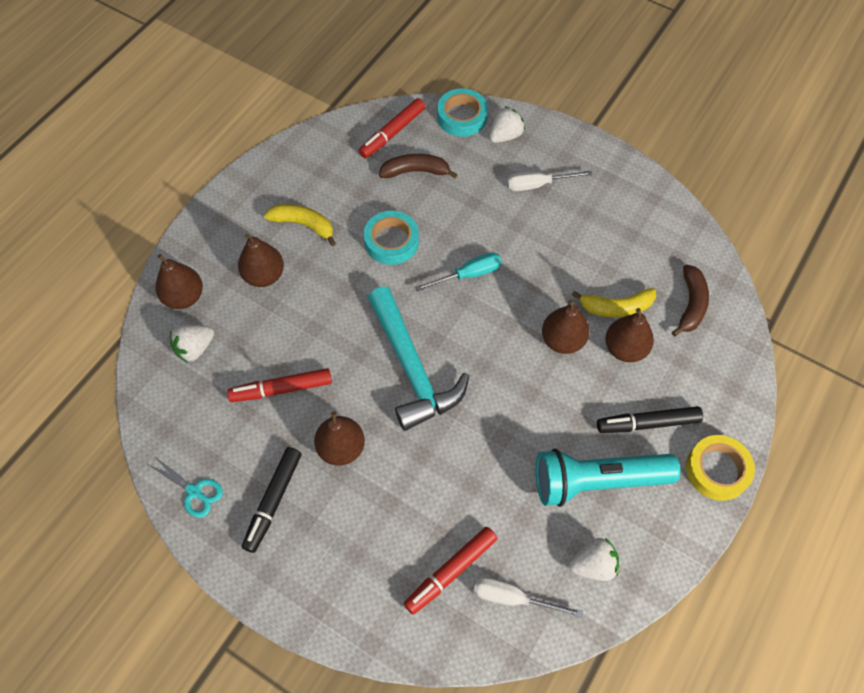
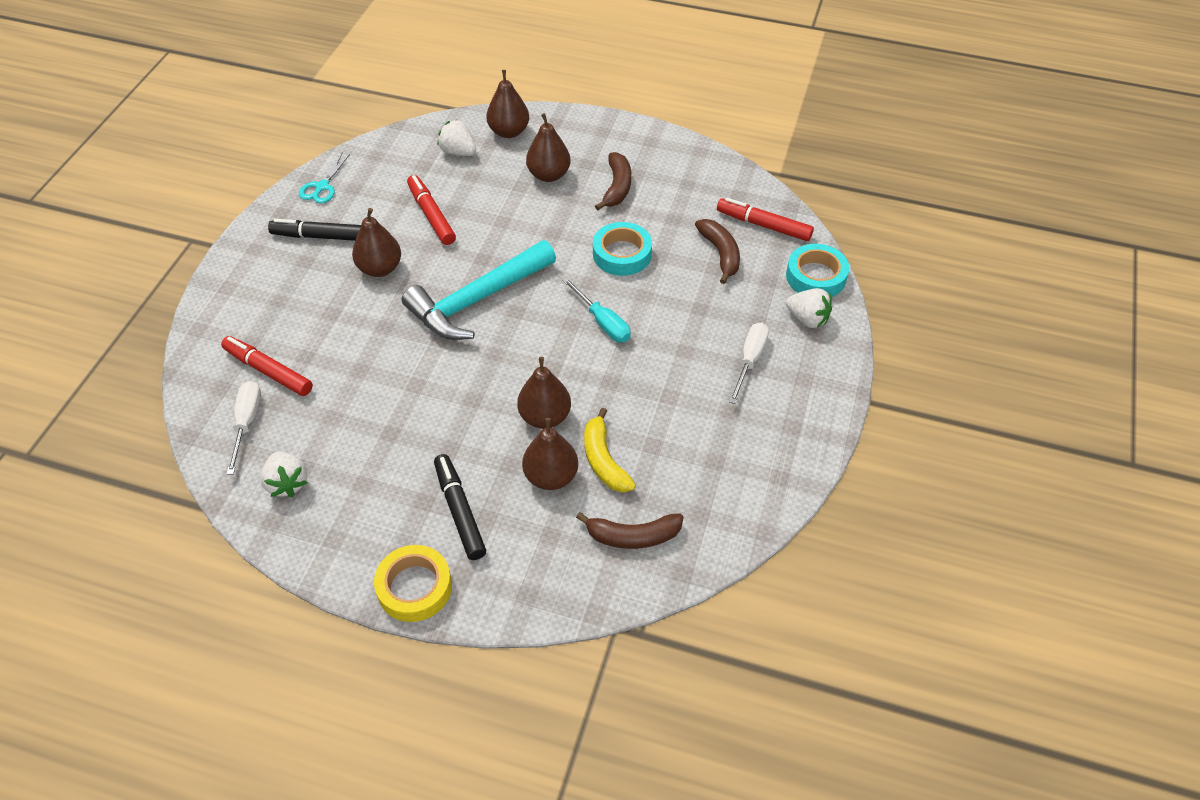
camera: 75 degrees right, 10 degrees down
yellow banana [264,204,336,246] -> brown banana [595,152,631,210]
white screwdriver [507,171,592,191] -> white screwdriver turned 45 degrees clockwise [729,323,769,404]
turquoise flashlight [536,449,680,507] -> none

